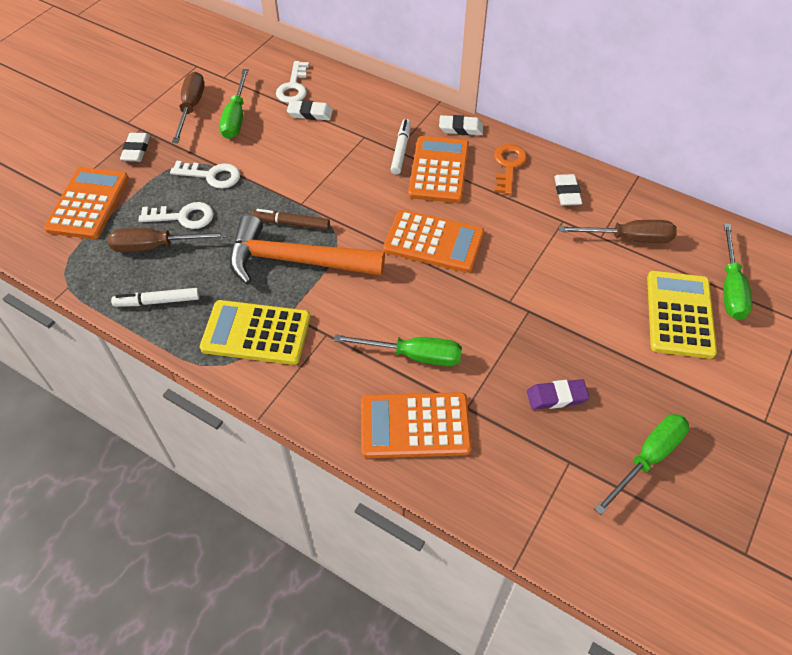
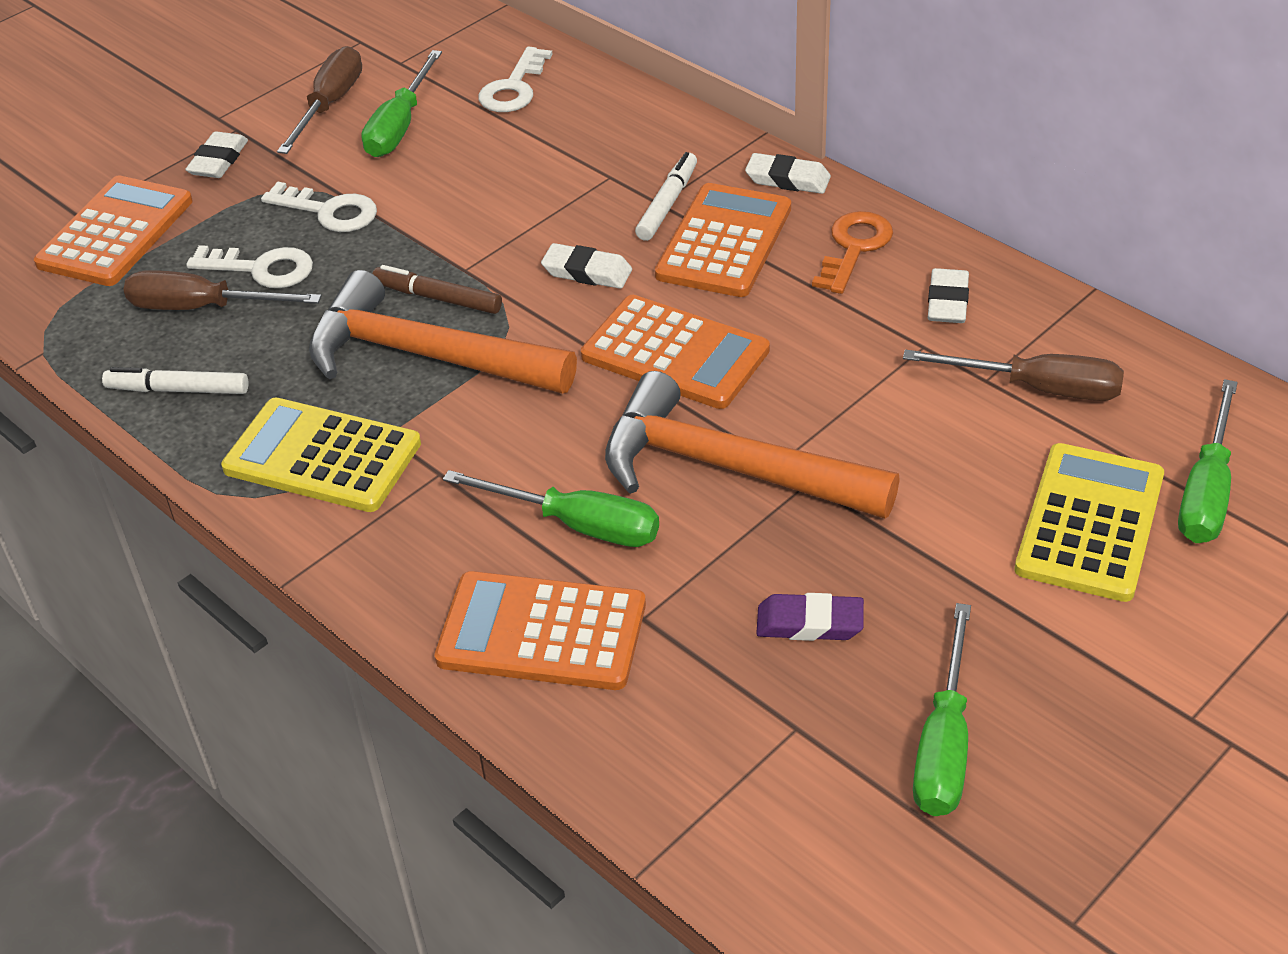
camera: 15 degrees right, 10 degrees down
white eraser [287,100,333,120] -> white eraser moved to [541,243,632,289]
green screwdriver [595,414,689,515] -> green screwdriver turned 135 degrees clockwise [913,603,971,816]
none -> orange hammer [605,371,900,519]

